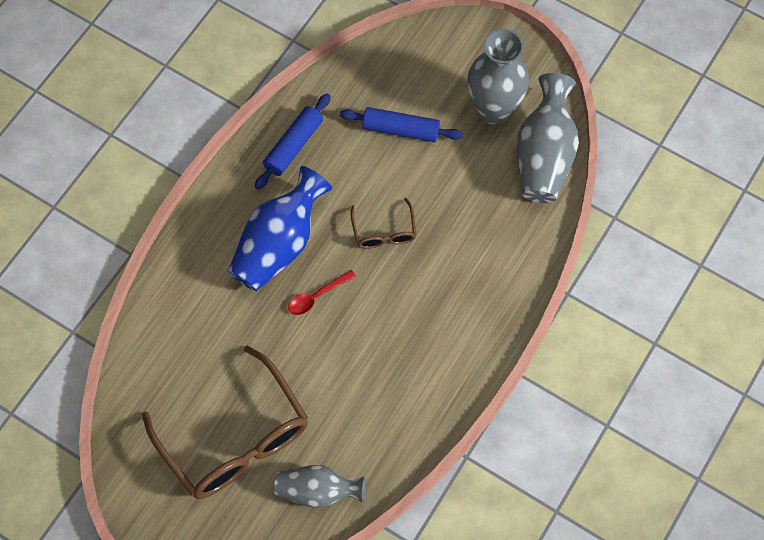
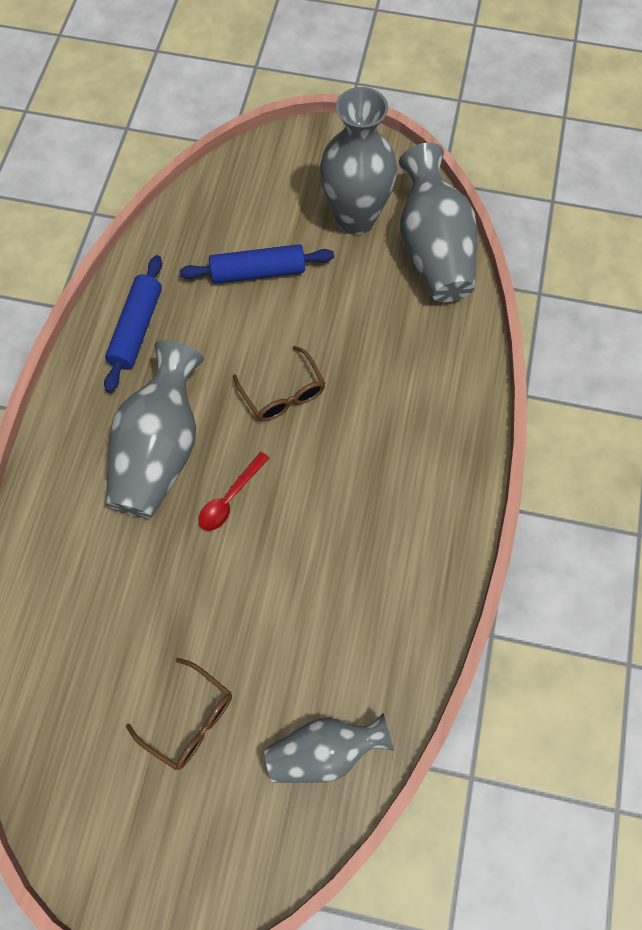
camera: 20 degrees left, 0 degrees up
brown glasses [142,345,308,499] -> brown glasses [126,658,232,770], size x0.47
blue vase [228,166,332,291] -> grey vase [106,340,204,518]

